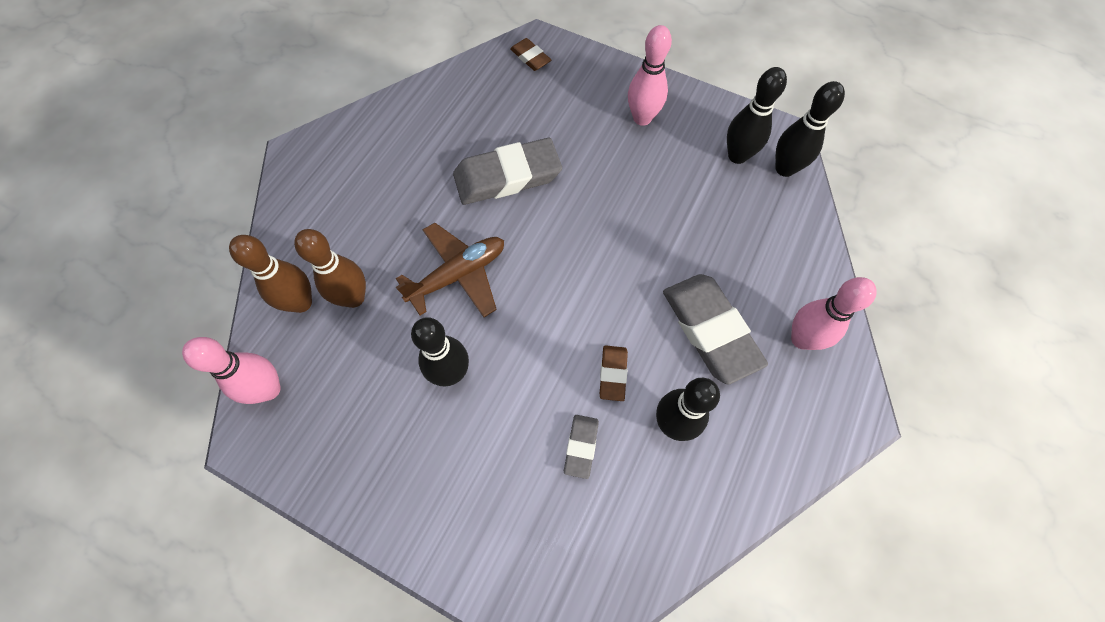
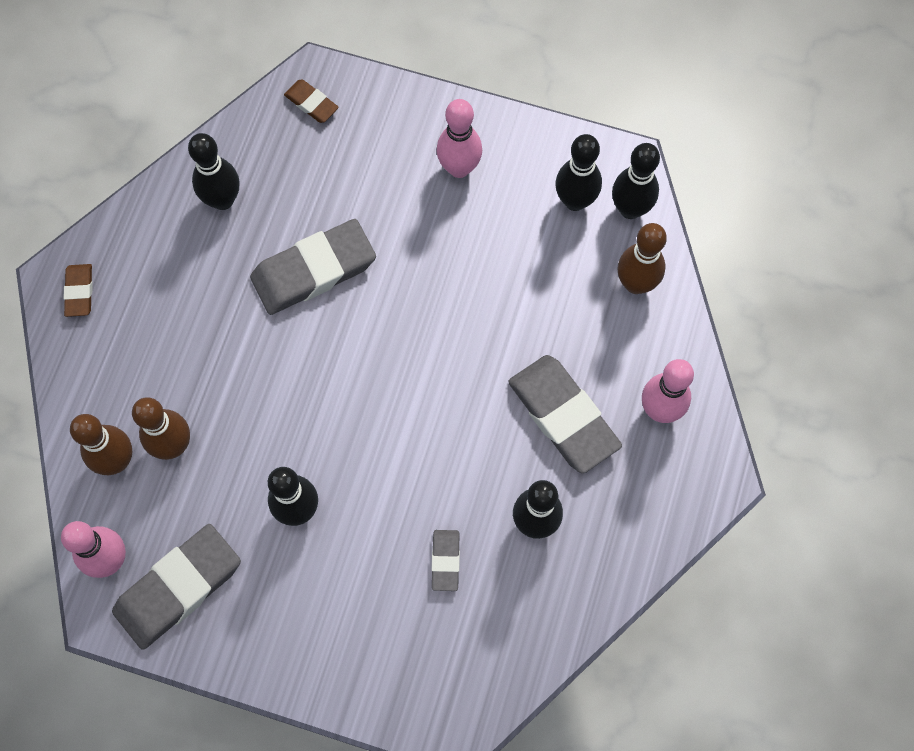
camera: 10 degrees left, 5 degrees up
brown plane [396,223,504,317] -> none
brown eraser [600,345,628,401] -> brown eraser moved to [64,264,93,317]
none -> grey eraser [112,524,241,650]
none -> black bowling pin [188,133,239,210]
none -> brown bowling pin [618,223,667,294]

